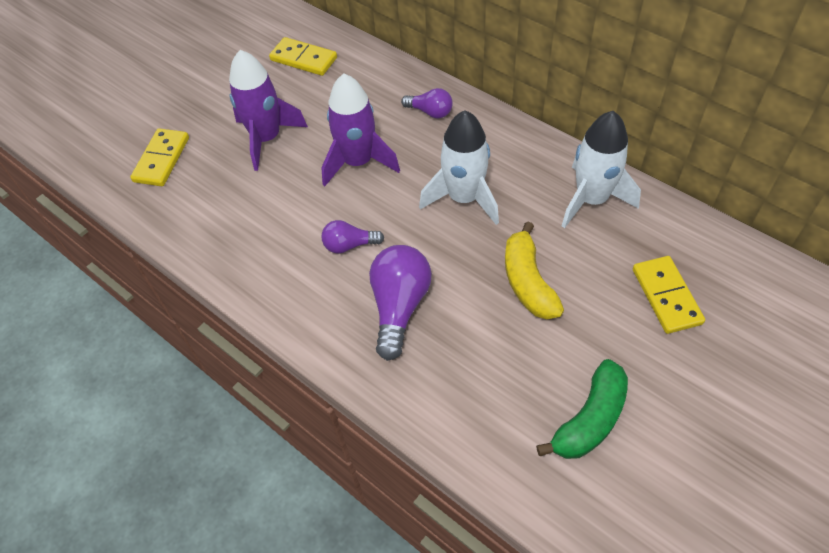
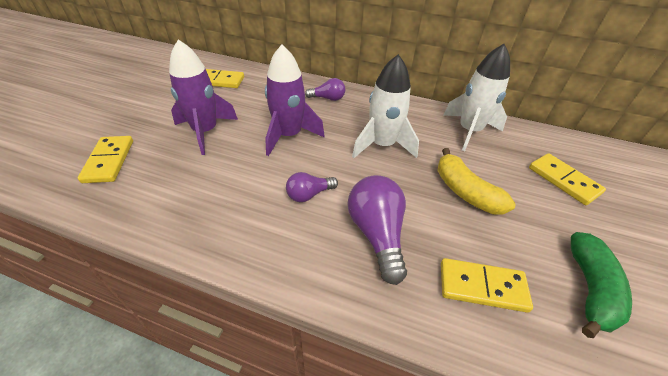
camera: 25 degrees left, 10 degrees down
none -> yellow domino [441,258,533,313]

